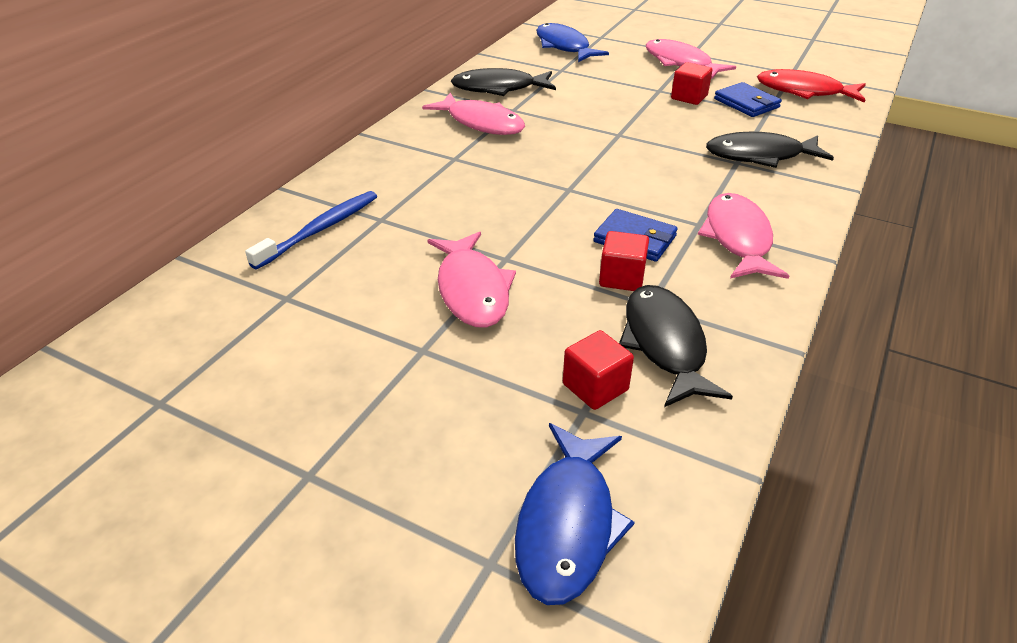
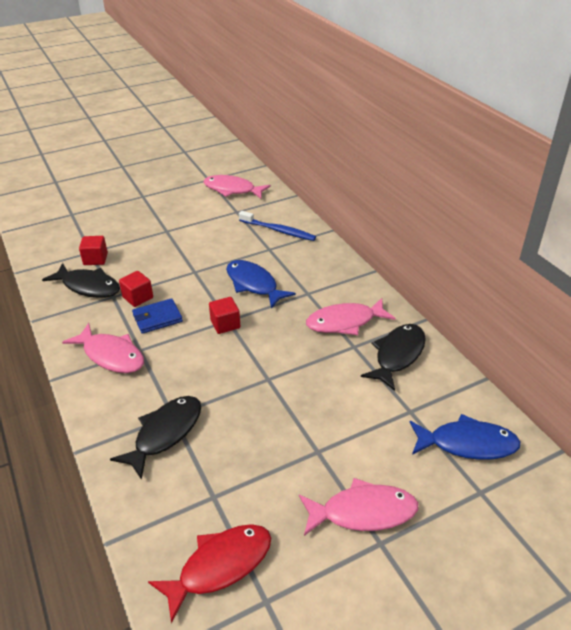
camera: 125 degrees right, 0 degrees up
blue toothbrush [245,191,377,269] -> blue toothbrush turned 45 degrees counterclockwise [239,211,316,241]
pink fish [427,232,516,328] -> pink fish moved to [203,175,271,199]
blue fish [515,423,635,605] -> blue fish moved to [226,260,296,309]
red cube [671,62,712,105] -> red cube moved to [209,297,240,334]
blue wallet [714,82,782,117] -> none

